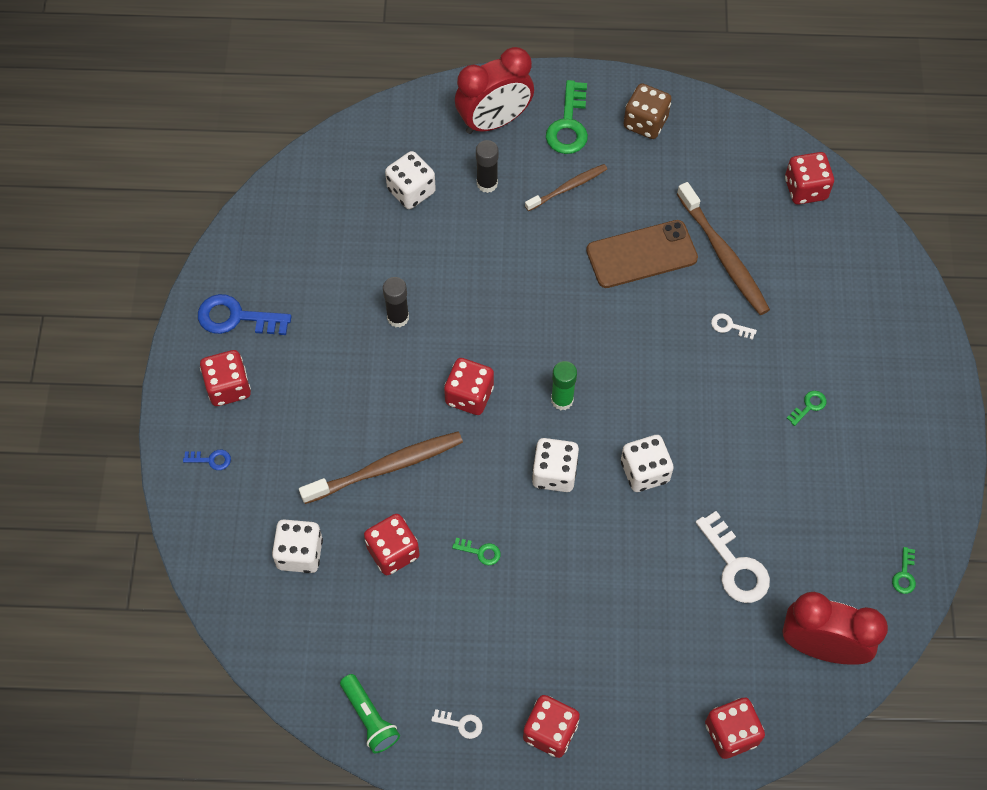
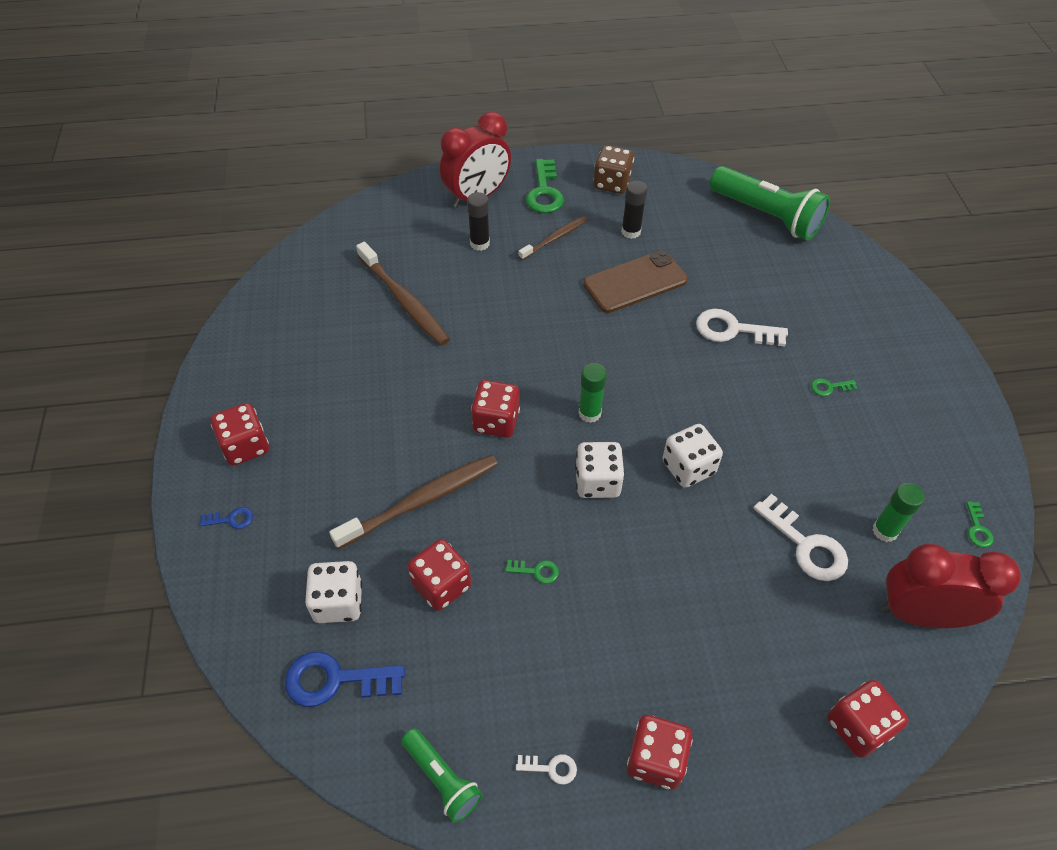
camera: 10 degrees left, 10 degrees down
blue key [198,294,292,335] -> blue key moved to [285,652,405,707]
black glue stick [383,277,409,327] -> black glue stick moved to [621,180,648,239]
white dice [385,151,436,209] -> none
brown toothbrush [677,182,770,315] -> brown toothbrush moved to [356,241,450,345]
white key [711,313,757,340] -> white key [696,309,788,347], size x2.05
red dice [785,152,834,205] -> green flashlight [710,166,830,241]
green key [787,391,826,426] -> green key turned 135 degrees counterclockwise [811,378,858,396]
none -> green glue stick [872,483,925,542]

